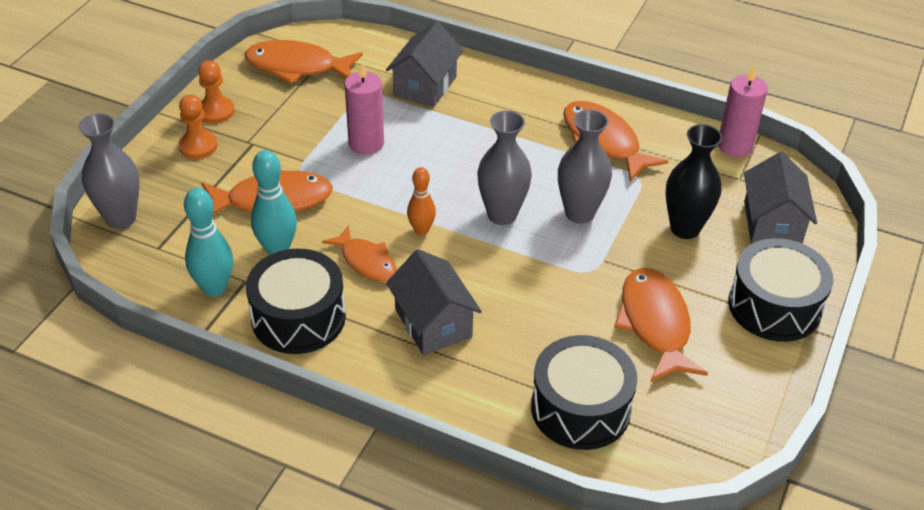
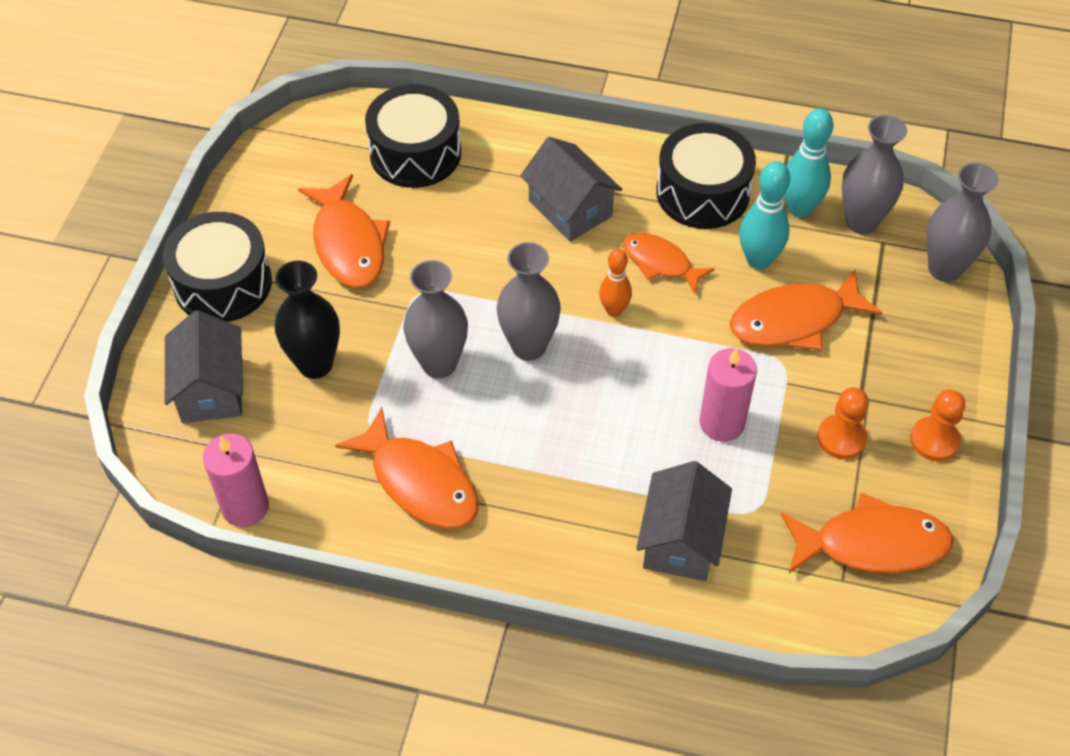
camera: 170 degrees right, 10 degrees up
orange pawn [178,95,217,159] -> orange pawn moved to [817,387,869,459]
none -> grey vase [842,115,907,234]

